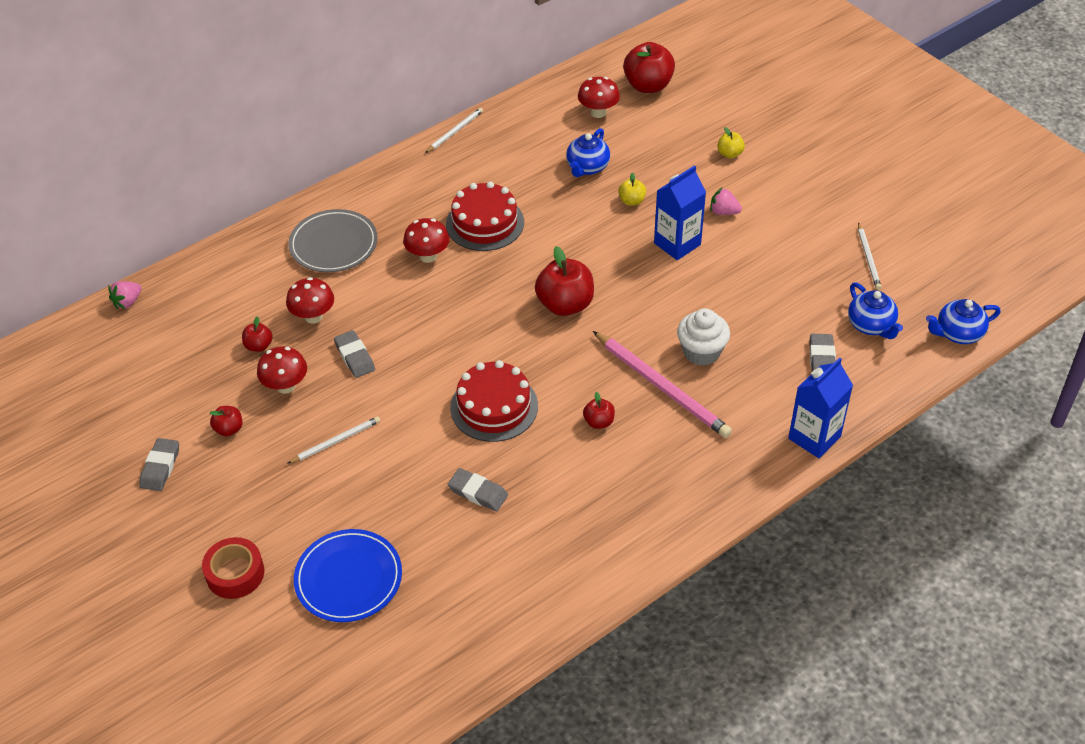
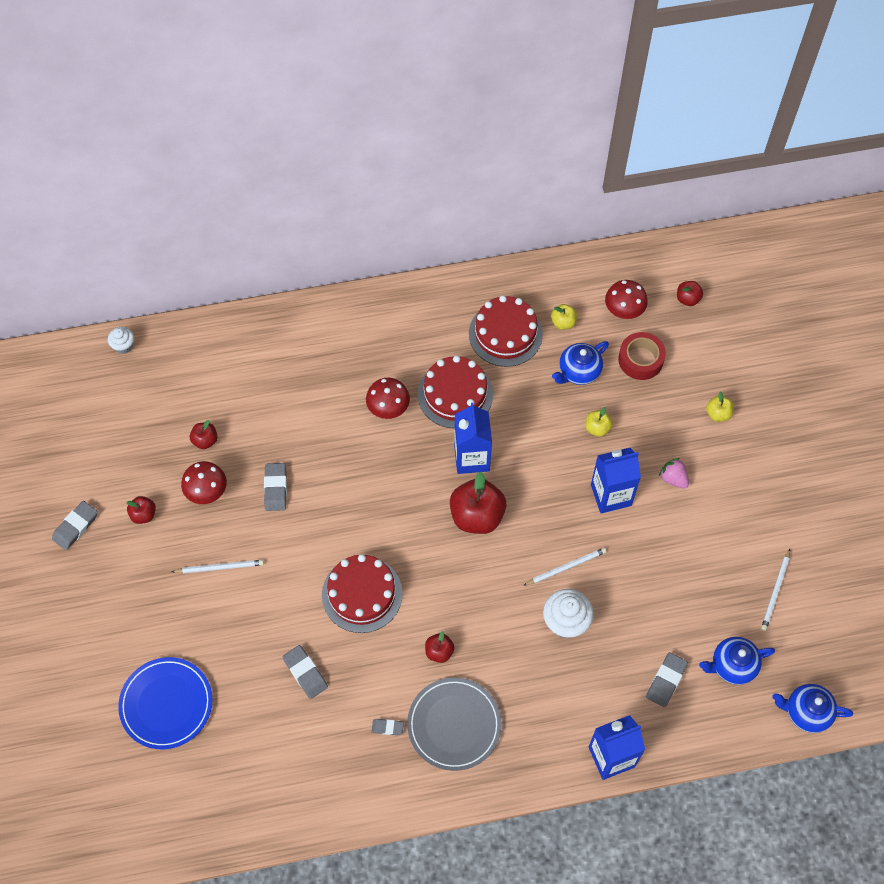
camera: 25 degrees right, 15 degrees up
pink strawberry [108,281,142,309] -> white cupcake [108,327,134,354]
red tape [202,537,264,599] -> red tape moved to [618,332,666,380]
red mushroom [286,277,334,324] -> none
grey plate [288,209,378,272] -> grey plate moved to [407,677,502,771]
white pencil [425,108,483,153] -> white pencil moved to [523,548,607,586]
pink pencil [593,331,732,438] -> none
red apple [623,42,675,93] -> red apple [677,281,703,306], size x0.50
blue teapot [848,282,903,339] -> blue teapot turned 75 degrees clockwise [699,637,775,685]
none -> grey eraser [372,719,404,735]
none -> blue carton [454,403,492,474]
none -> red cake [469,295,543,367]
none -> yellow apple [551,304,577,330]

